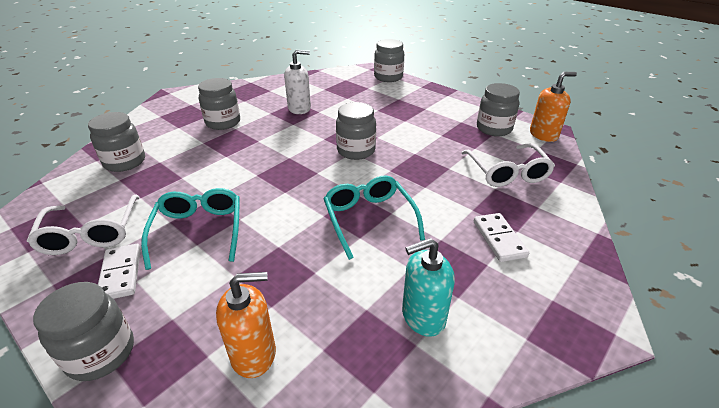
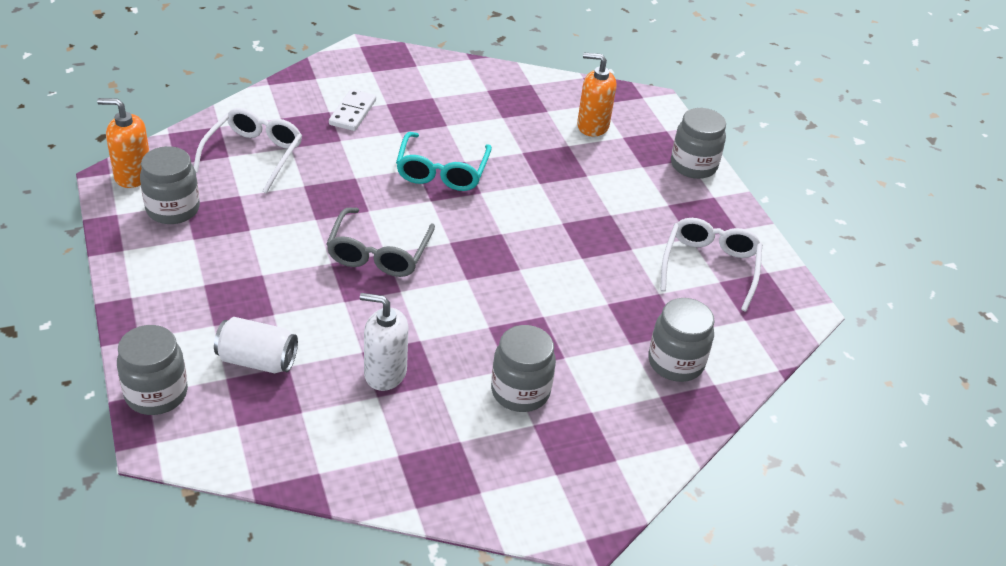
camera: 155 degrees left, 5 degrees up
white domino [98,244,141,299] -> none
turquoise glasses [141,188,240,270] -> none
grey jar [336,102,376,160] -> grey glasses [326,207,435,277]
turquoise soap dispenser [402,238,455,337] -> none
none -> white can [214,317,298,373]

